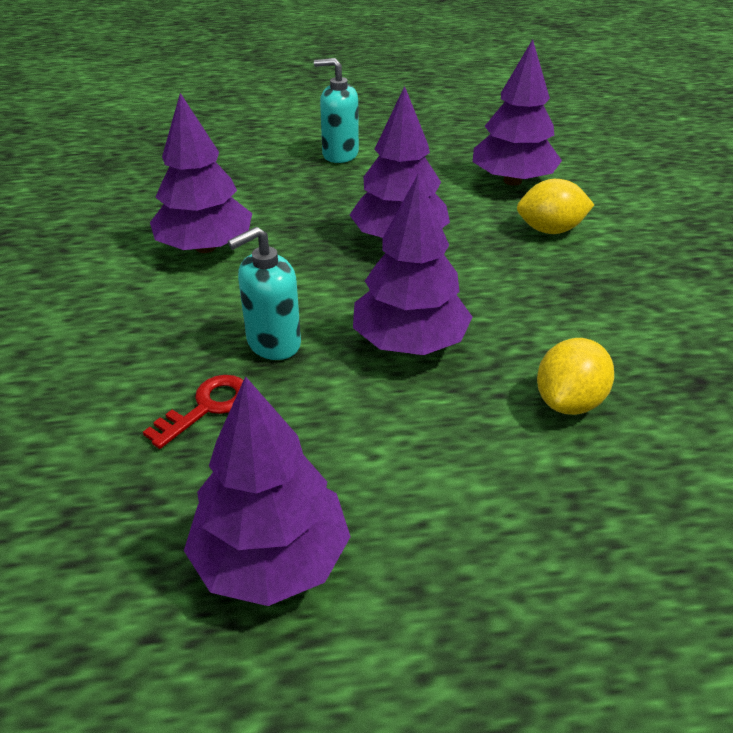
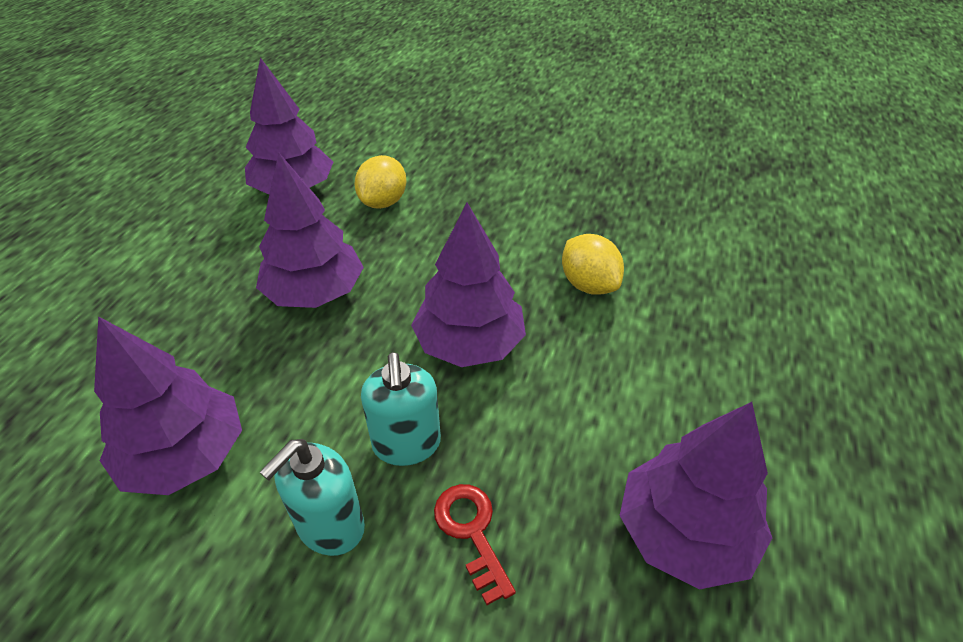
camera: 65 degrees left, 5 degrees up
turquoise soap dispenser [314,58,359,163] -> turquoise soap dispenser moved to [259,439,365,556]

